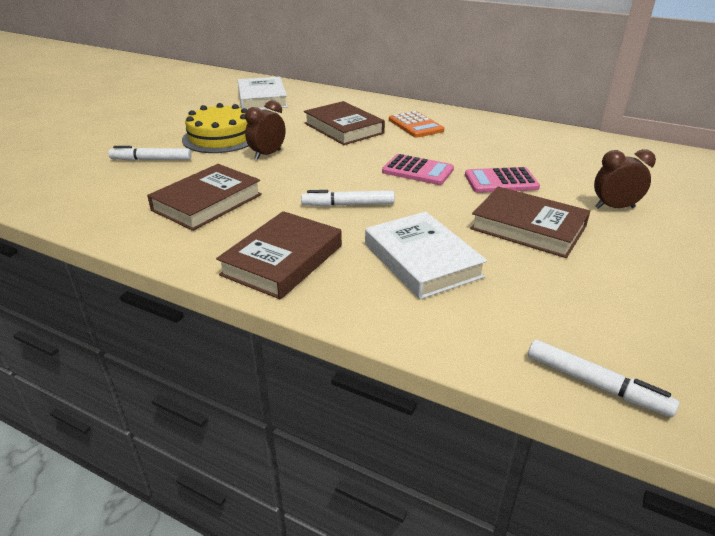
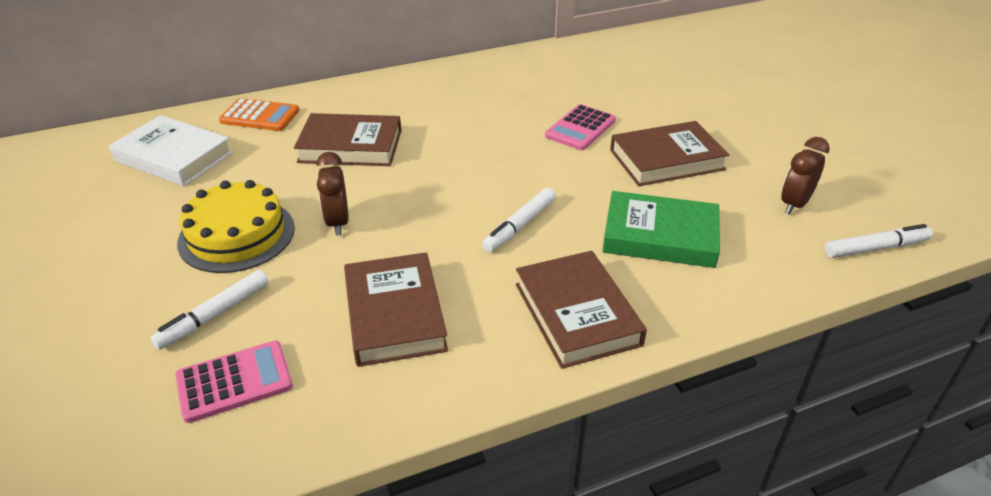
camera: 50 degrees left, 5 degrees up
white book [365,212,487,299] -> green book [602,191,720,268]
pink calculator [382,154,454,185] -> pink calculator moved to [175,341,293,423]
orange calculator [389,111,444,138] -> orange calculator moved to [219,98,299,131]
brown clock [594,149,656,209] -> brown clock moved to [781,137,830,215]

